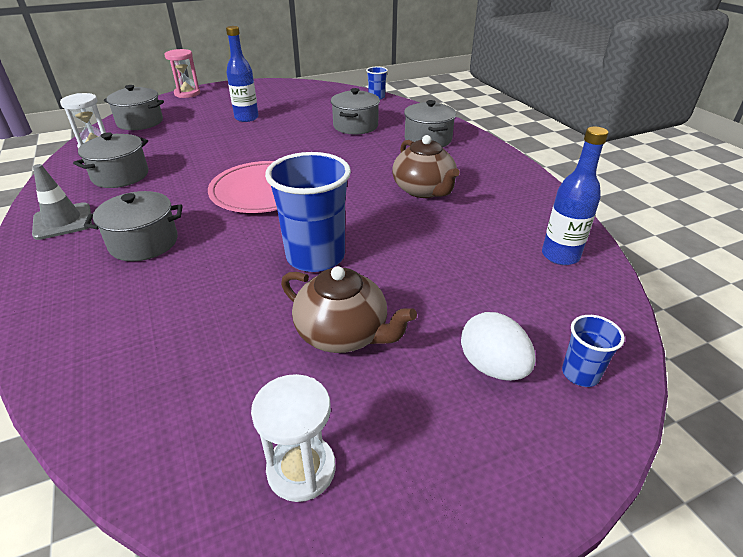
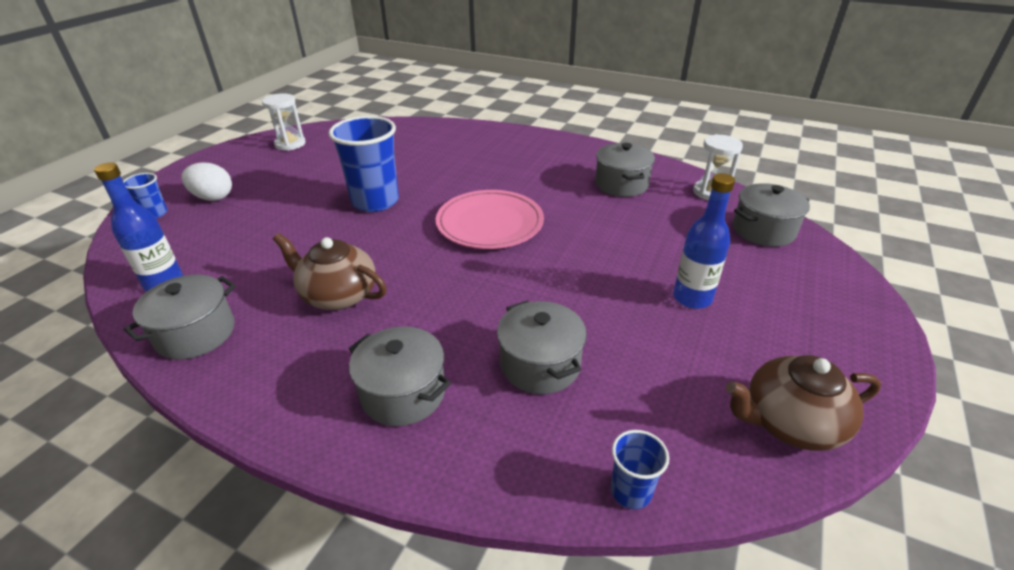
camera: 140 degrees right, 0 degrees up
grey traffic cone [32,164,92,240] -> none
grey pot [84,191,183,261] -> grey pot moved to [124,275,236,360]
pink hourglass [165,49,200,98] -> none
brown teapot [281,266,417,353] -> brown teapot moved to [726,355,881,451]

